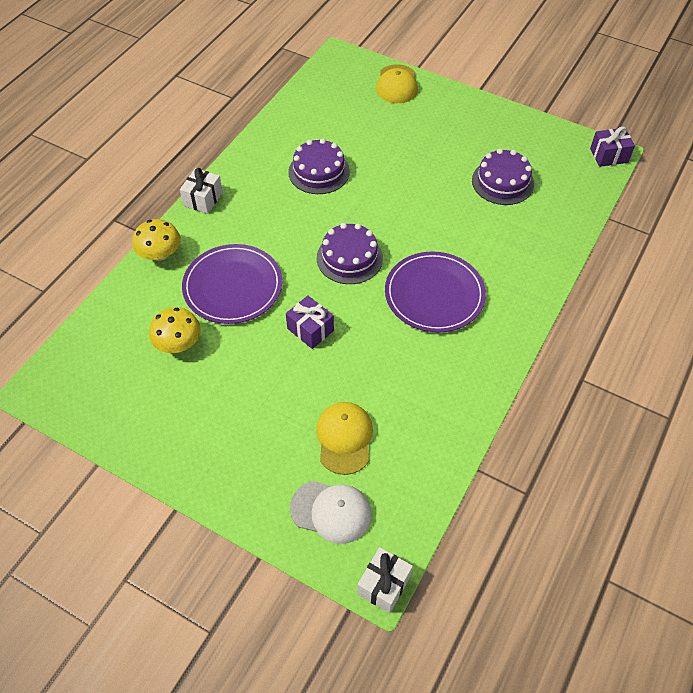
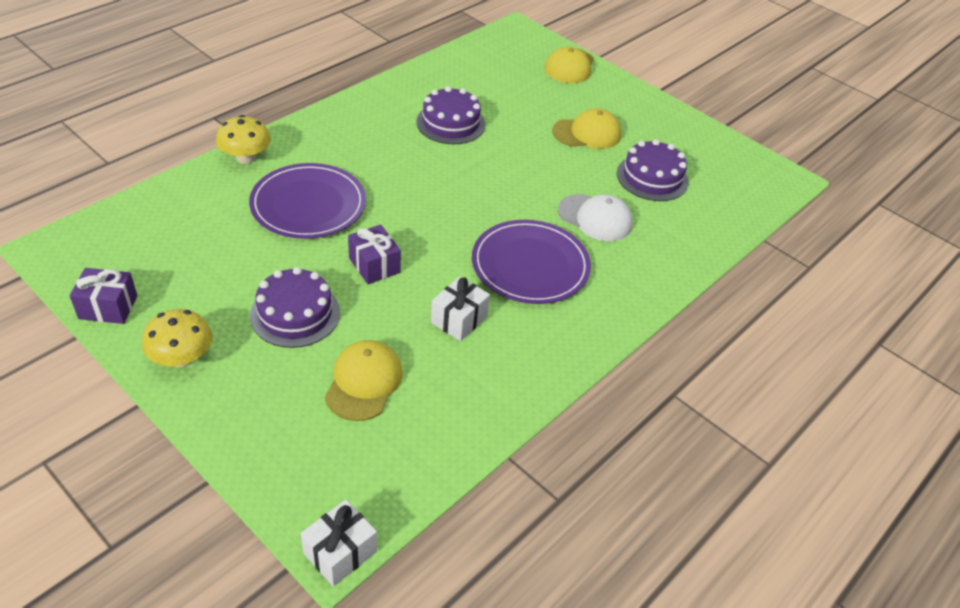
camera: 10 degrees right, 10 degrees down
yellow mushroom [149,307,201,353] -> yellow mushroom moved to [142,309,213,367]
white gift [180,168,223,214] -> white gift moved to [431,276,490,341]
white cap [290,481,372,544] -> white cap moved to [558,194,633,241]
purple cake [317,223,383,284] -> purple cake moved to [250,267,340,348]
purple gift [590,127,635,167] -> purple gift moved to [70,268,137,324]
none -> yellow cap [552,108,621,149]

